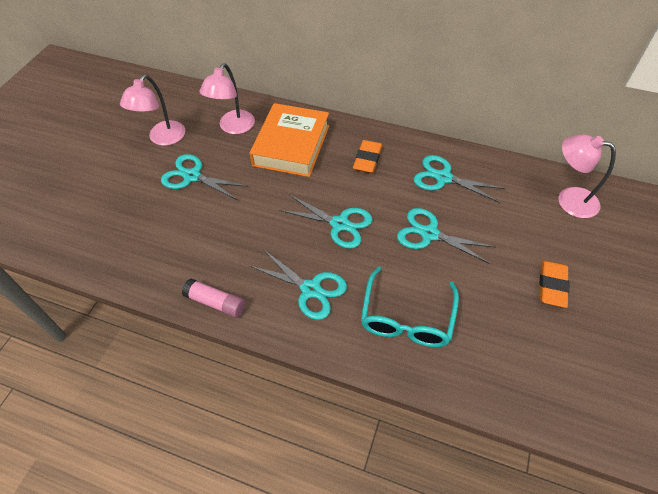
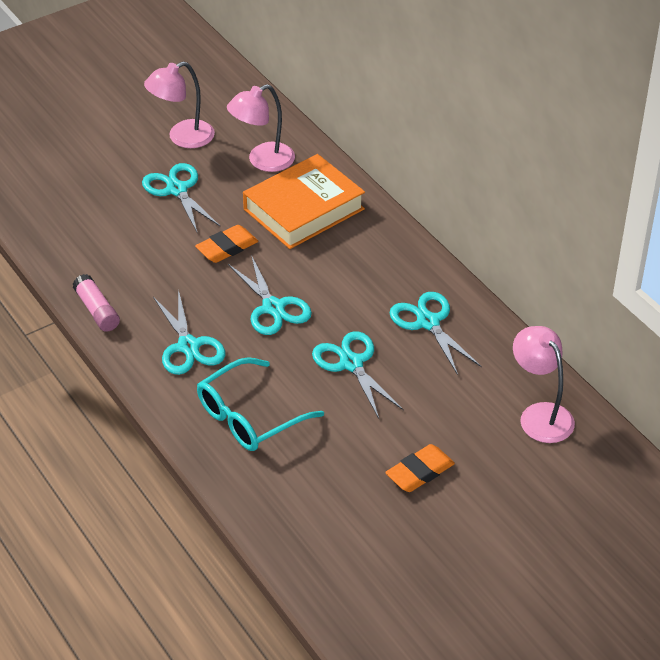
camera: 35 degrees right, 10 degrees down
orange eraser [353,140,382,173] -> orange eraser moved to [195,225,258,263]

